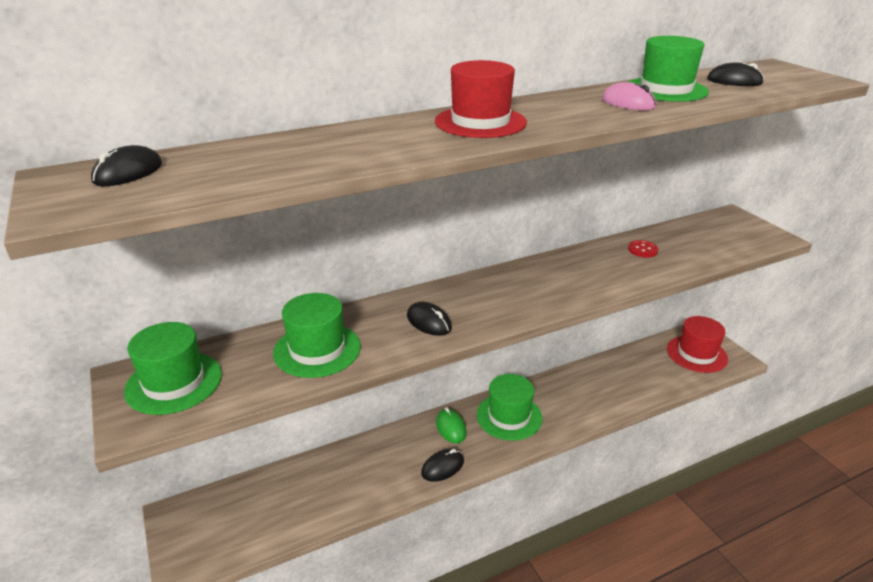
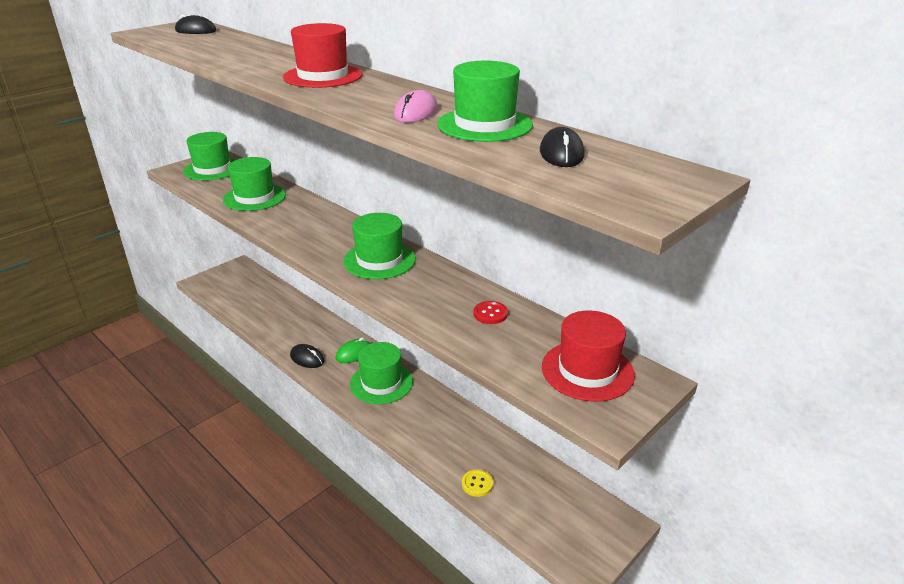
camera: 70 degrees right, 0 degrees up
black mouse [407,302,452,336] -> none
red hat [667,316,728,373] -> red hat moved to [542,310,635,402]
none -> green hat [343,213,416,279]
none -> yellow button [462,469,493,497]

